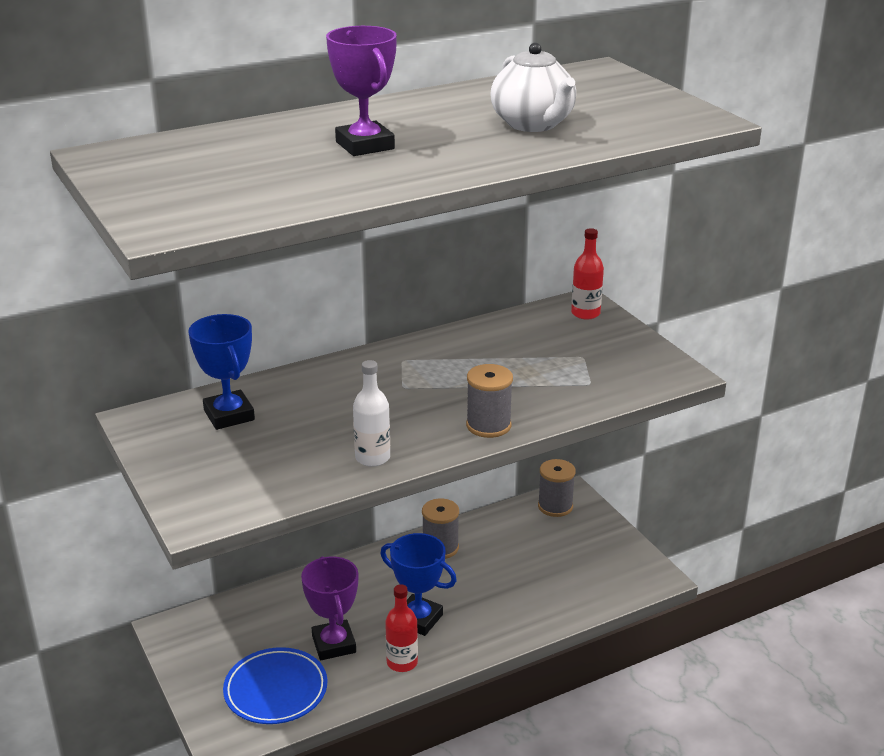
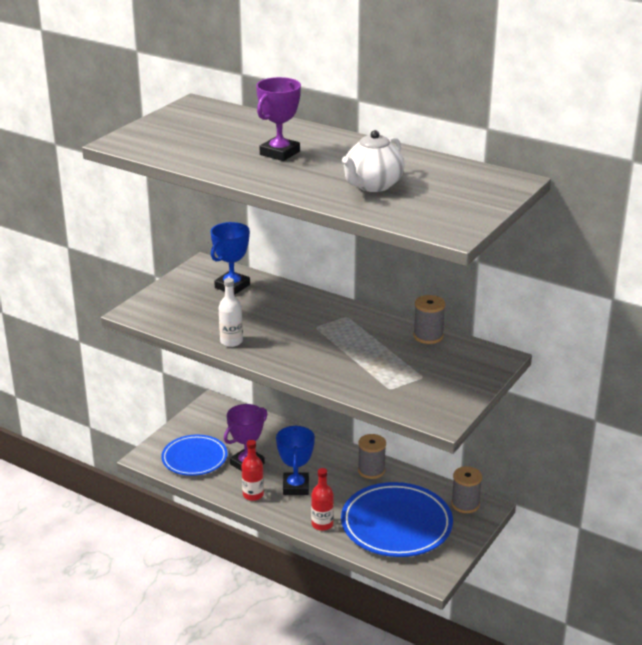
camera: 60 degrees right, 0 degrees up
grey spool [466,364,513,438] -> grey spool moved to [413,295,446,344]
red bottle [571,228,604,320] -> red bottle moved to [311,468,334,531]
none -> blue plate [341,482,453,557]

